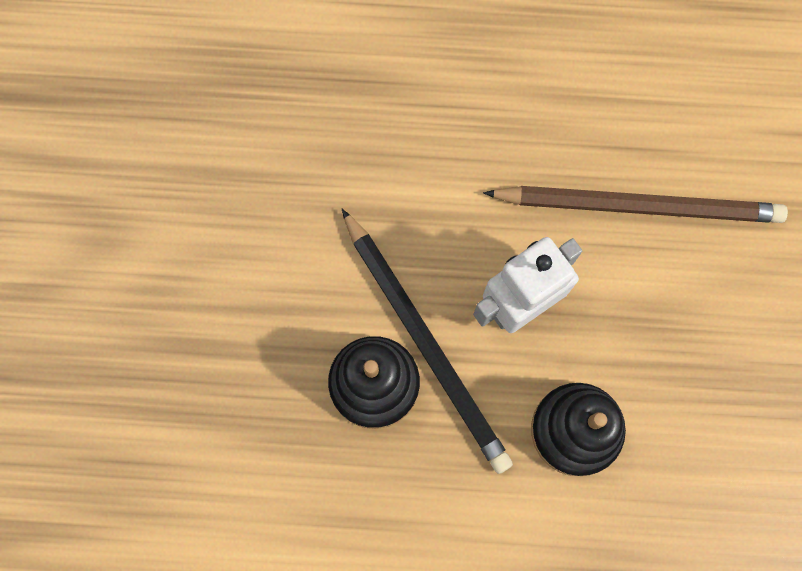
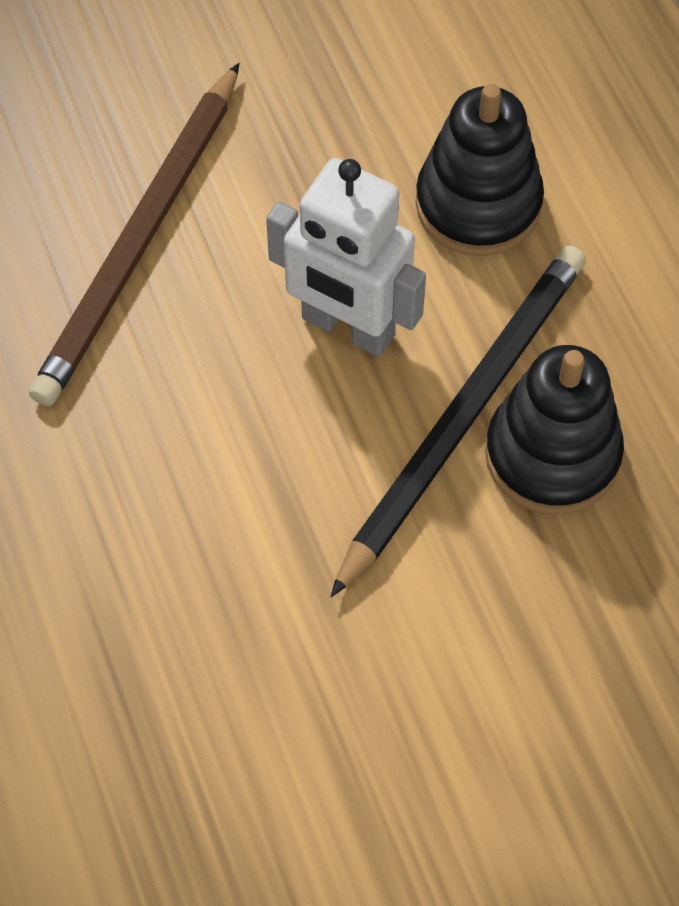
camera: 115 degrees left, 15 degrees down
brown pencil [483,186,788,223] -> brown pencil turned 135 degrees counterclockwise [29,63,239,406]

